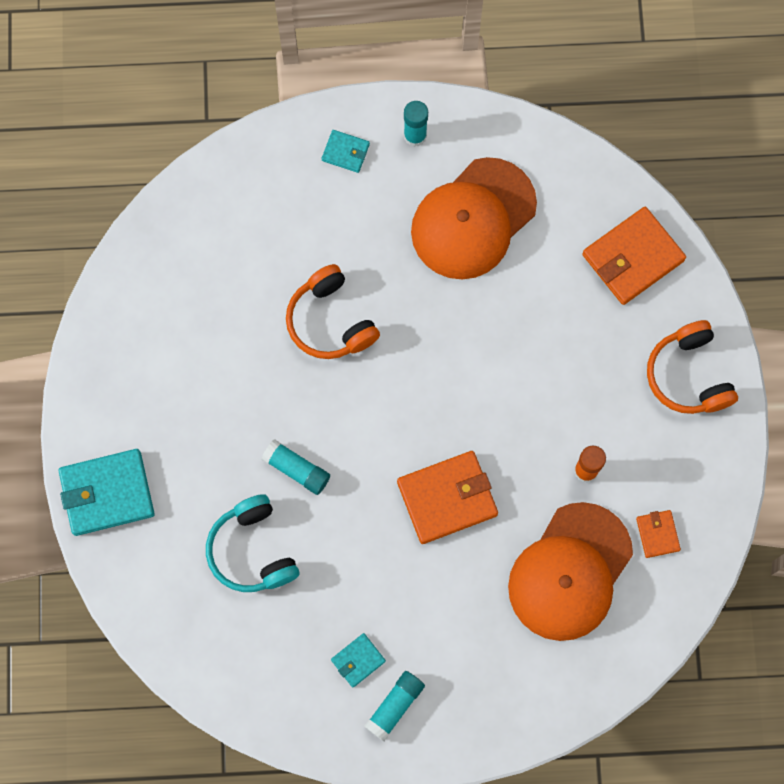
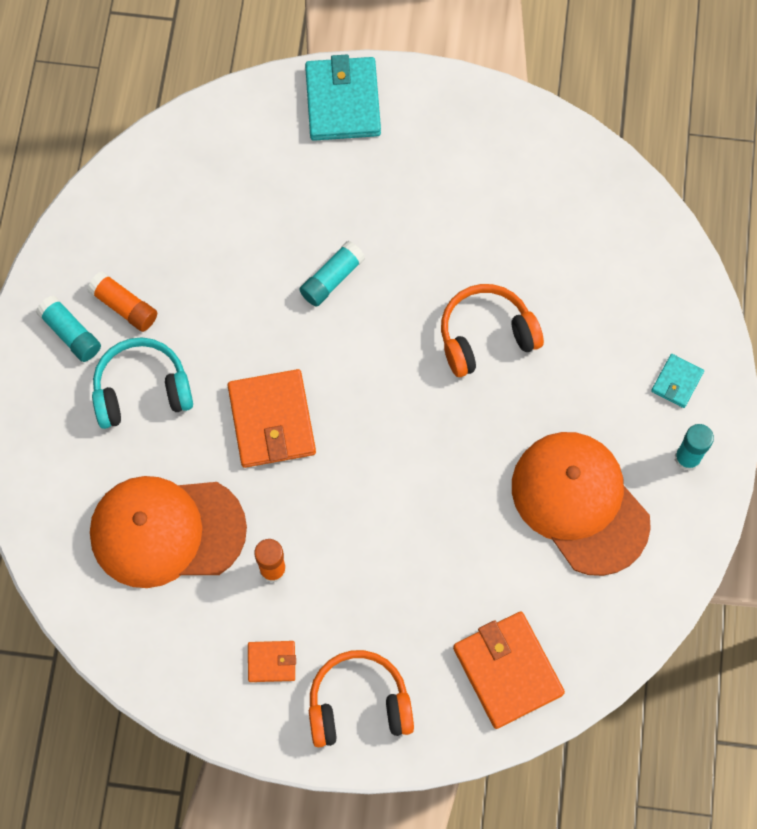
camera: 100 degrees right, 5 degrees down
turquoise headphones [206,494,299,592] -> turquoise headphones moved to [92,337,193,429]
turquoise wallet [331,633,386,687] -> orange glue stick [87,271,157,332]
orange cap [508,502,633,641] -> orange cap turned 45 degrees counterclockwise [90,476,247,588]
orange wallet [636,510,681,558] -> orange wallet moved to [248,641,296,682]

